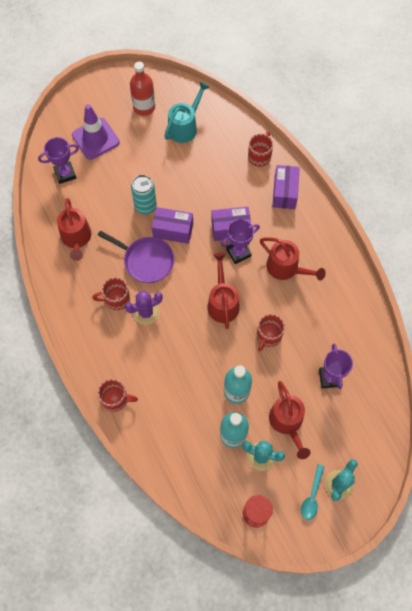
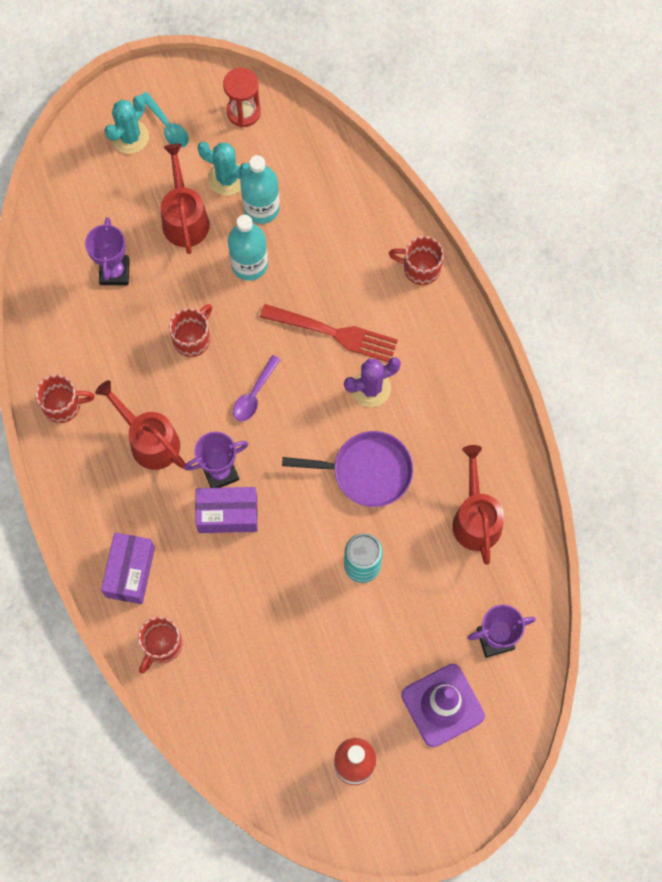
camera: 175 degrees left, 5 degrees up
red mug [92,277,130,310] -> red mug moved to [35,375,95,423]
purple pan [98,231,174,283] -> purple pan turned 150 degrees clockwise [282,431,413,507]
purple box [152,207,193,244] -> none
turquoise watering can [164,81,210,143] -> none
red watering can [207,253,240,329] -> purple spoon [233,355,281,421]
turquoise spoon [301,464,325,520] -> turquoise spoon turned 120 degrees clockwise [141,92,189,148]
none -> red fork [260,304,398,362]

